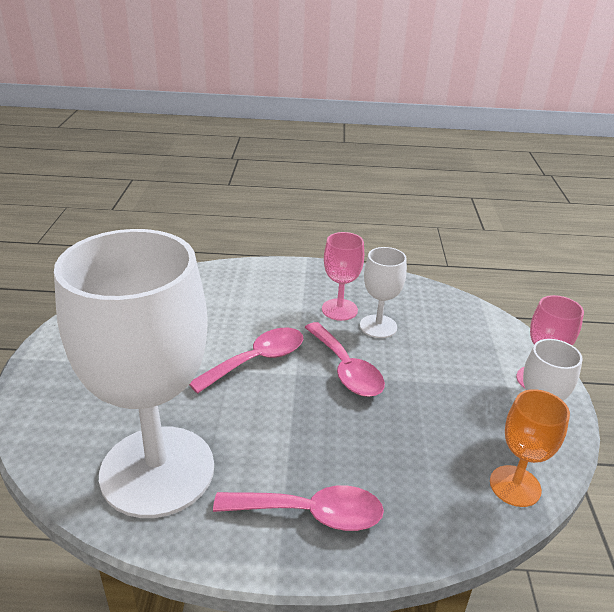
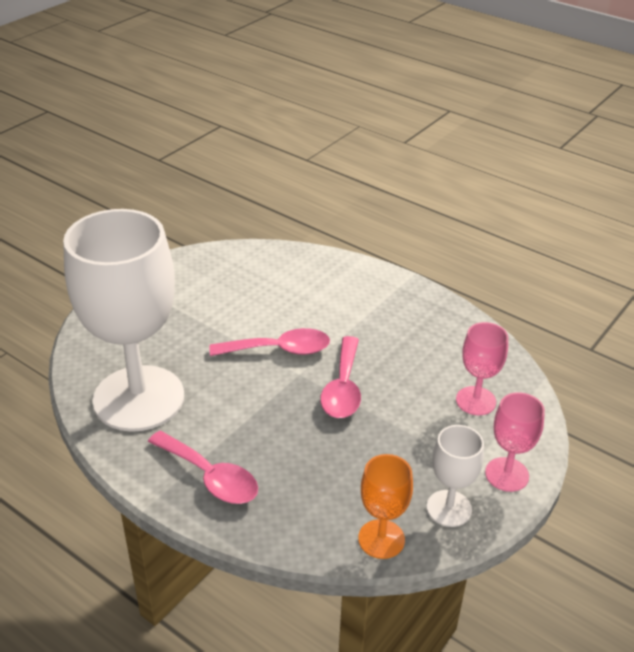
camera: 35 degrees right, 5 degrees up
pink goblet [322,232,364,321] -> pink goblet moved to [456,322,508,415]
white goblet [360,247,407,338] -> none

